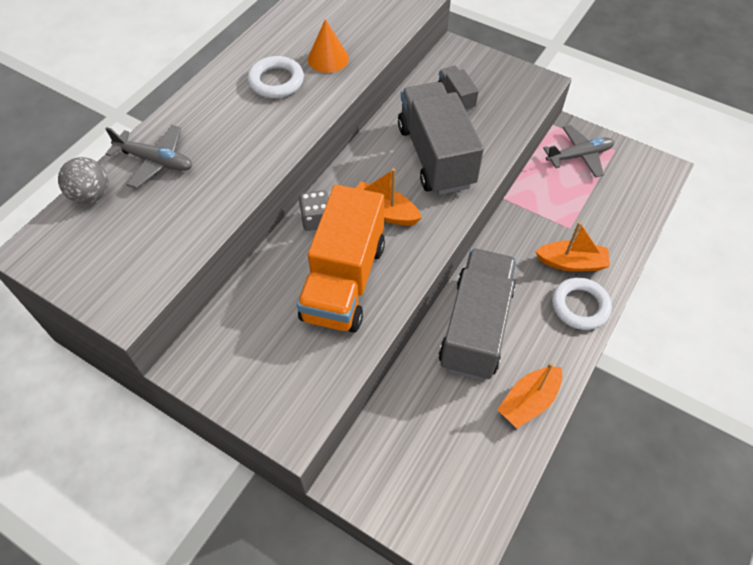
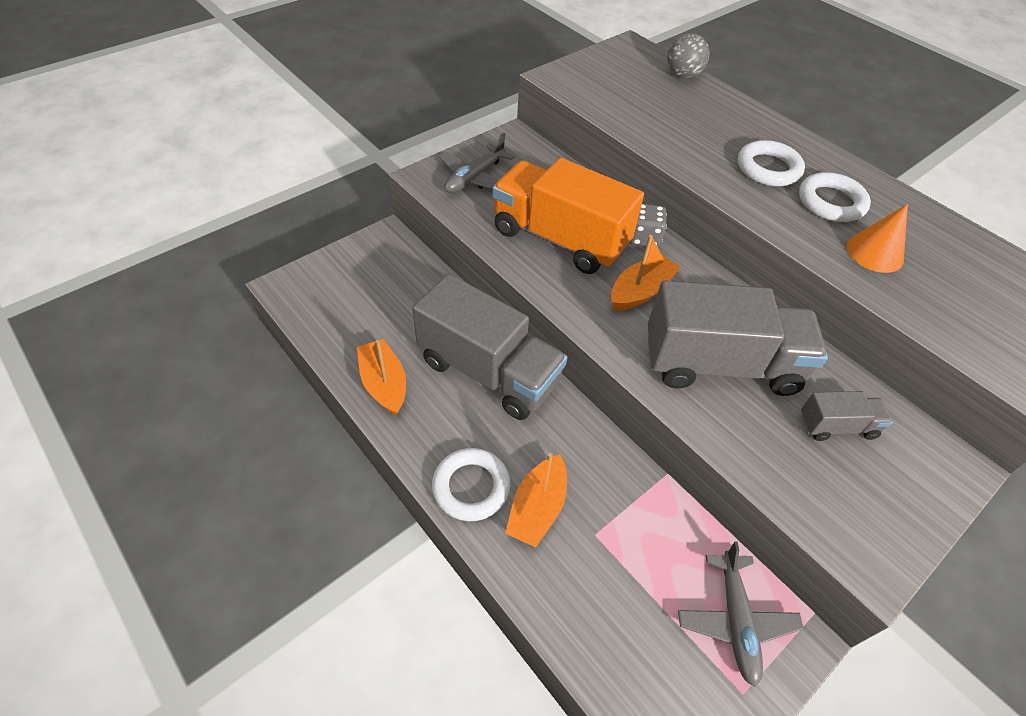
camera: 105 degrees right, 5 degrees down
grey plane [105,125,192,189] -> grey plane moved to [439,133,515,193]
none -> white ring [738,140,805,186]

